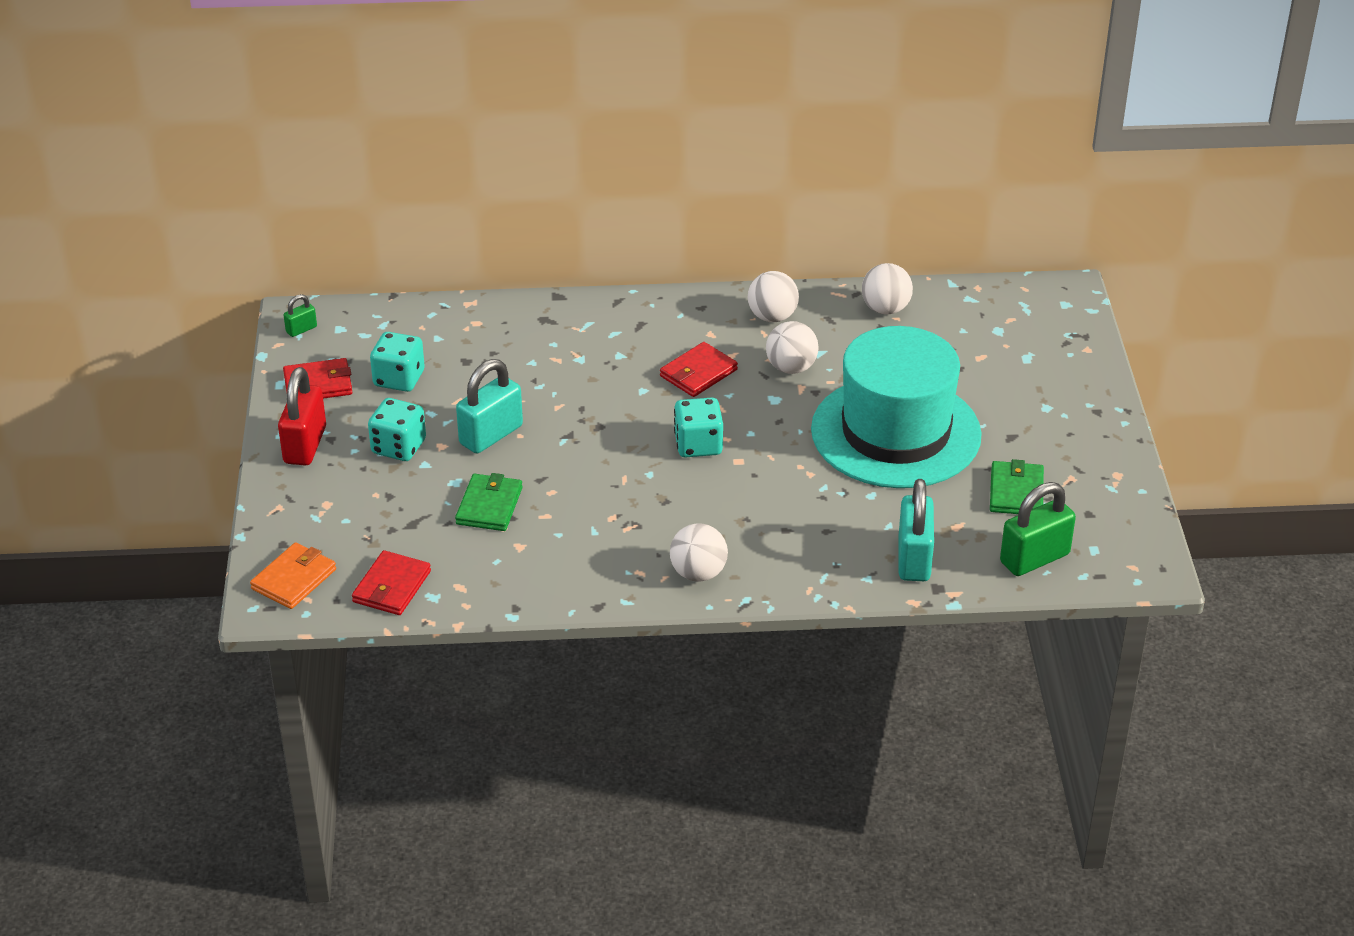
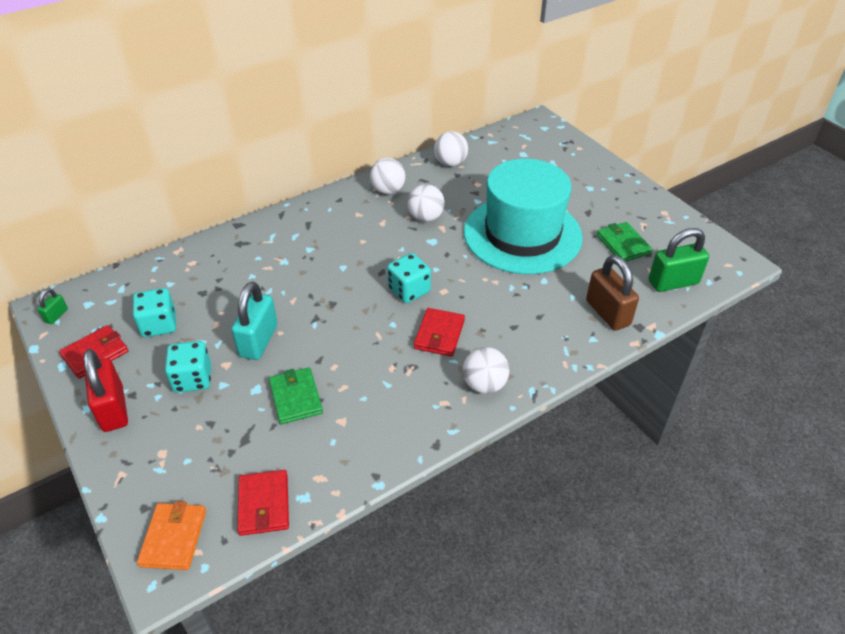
camera: 30 degrees left, 5 degrees up
red wallet [660,342,738,397] -> red wallet moved to [414,308,465,357]
turquoise padlock [899,479,934,581] -> brown padlock [586,255,639,331]
green padlock [1000,482,1076,576] -> green padlock turned 45 degrees clockwise [649,228,709,292]

